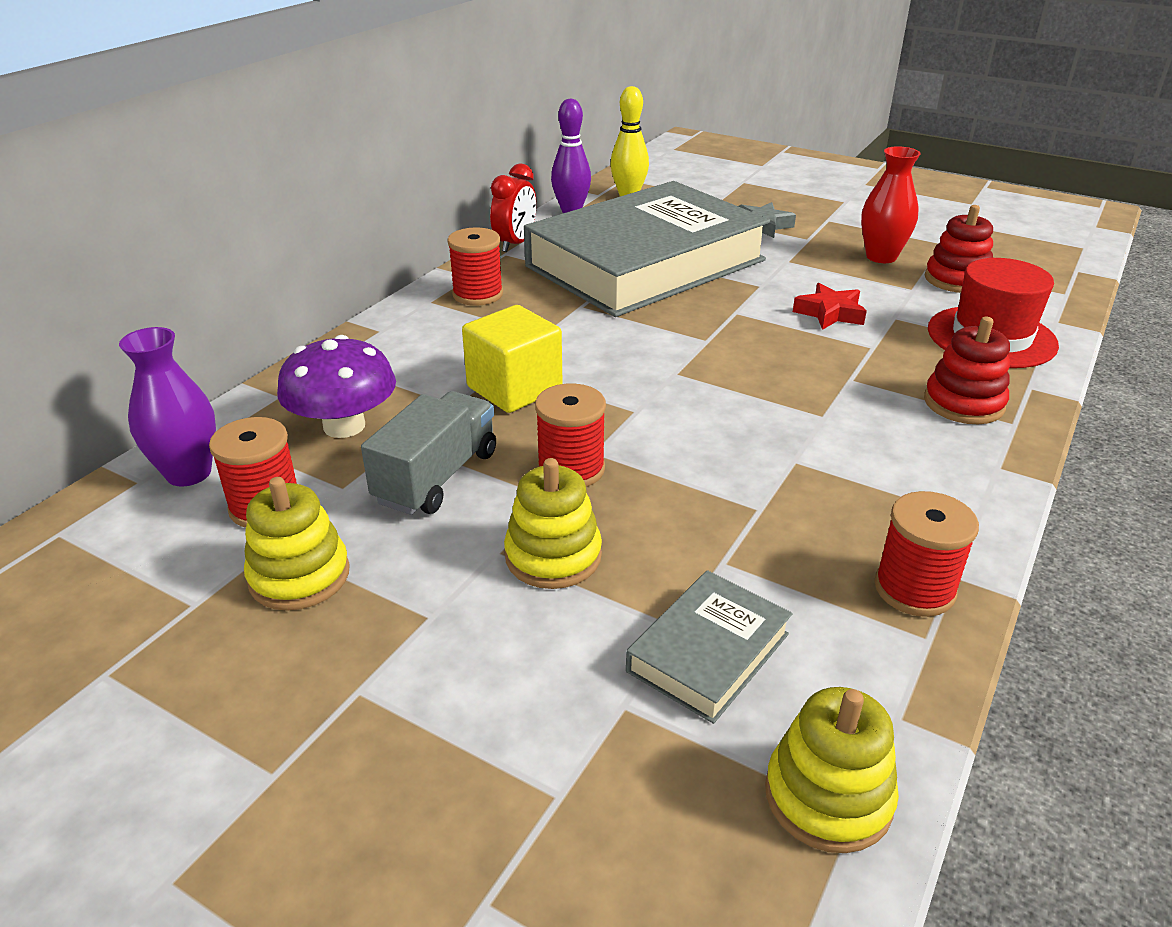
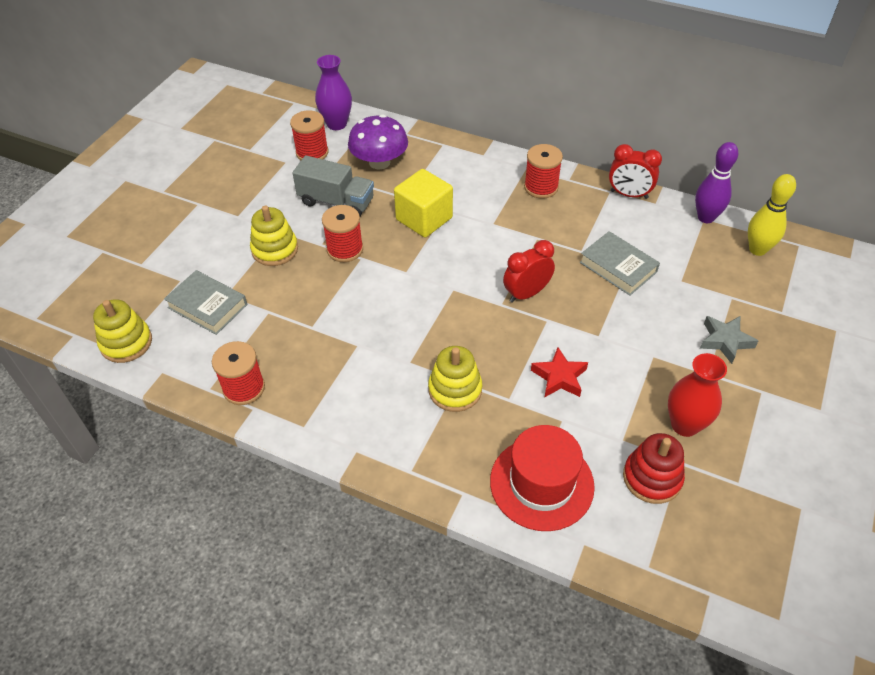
camera: 85 degrees right, 15 degrees up
yellow stacking toy [244,477,350,610] -> yellow stacking toy moved to [428,346,482,412]
grey book [524,181,770,317] -> grey book [580,231,660,295], size x0.41
red stacking toy [924,317,1010,424] -> none
none -> red clock [503,240,555,303]

